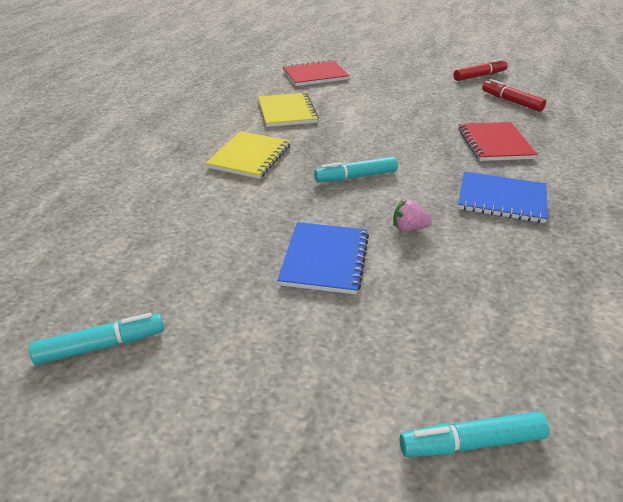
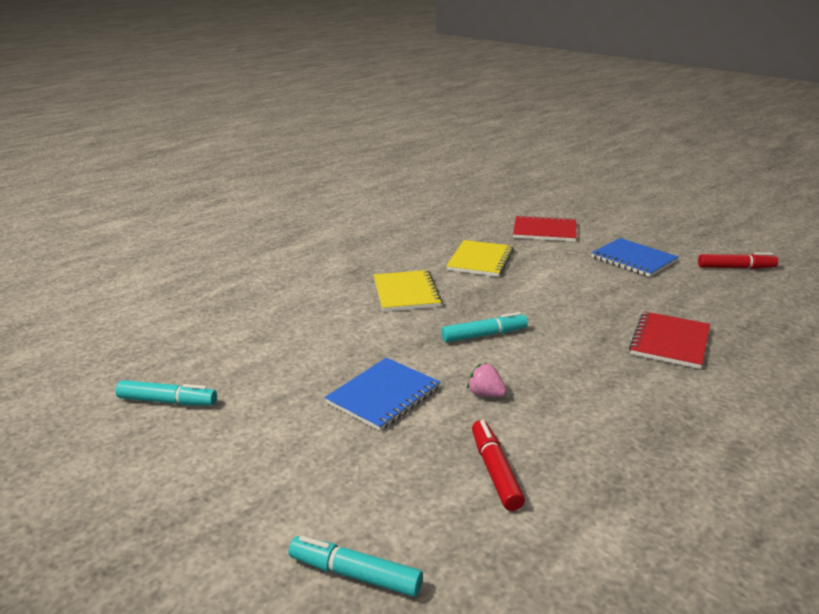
camera: 30 degrees right, 10 degrees down
yellow notebook [205,131,290,179] -> yellow notebook turned 60 degrees counterclockwise [374,270,442,312]
turquoise marker [314,156,398,182] -> turquoise marker turned 150 degrees clockwise [441,312,528,342]
blue notebook [458,171,548,223] -> blue notebook moved to [591,238,678,277]
red marker [482,79,546,112] -> red marker moved to [472,420,525,511]

